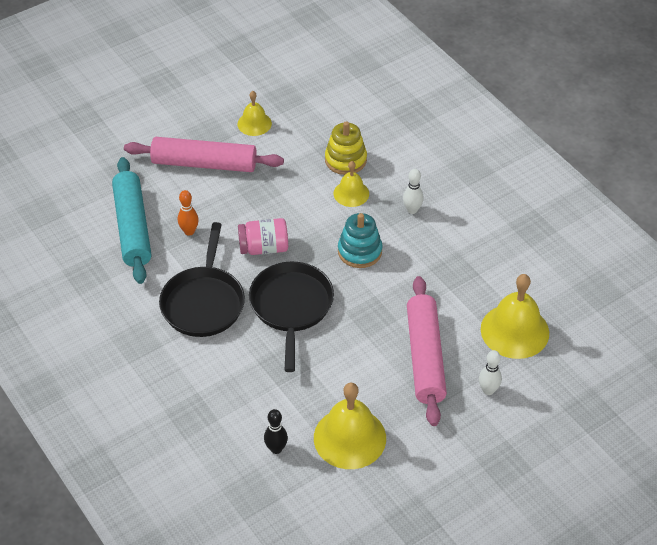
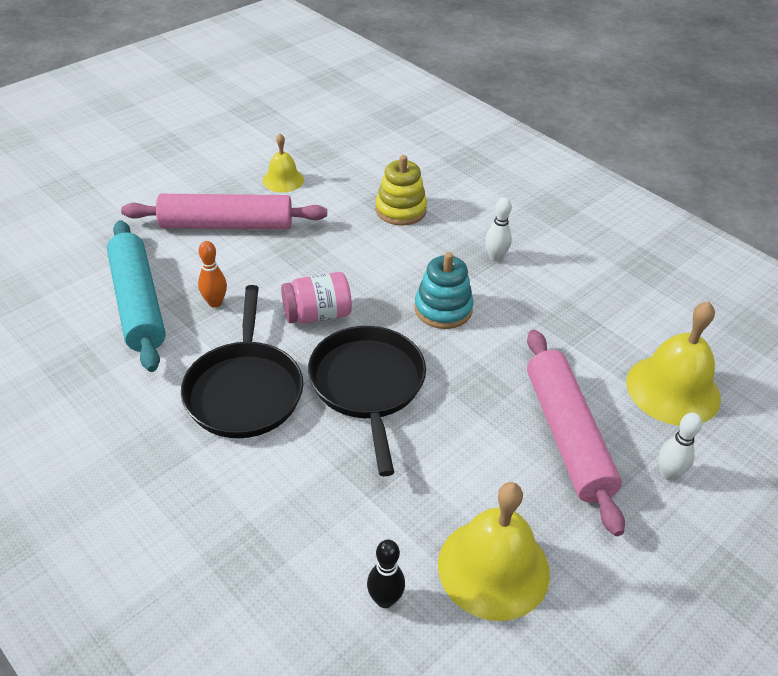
camera: 10 degrees left, 5 degrees down
yellow bell [333,161,369,207] -> none

